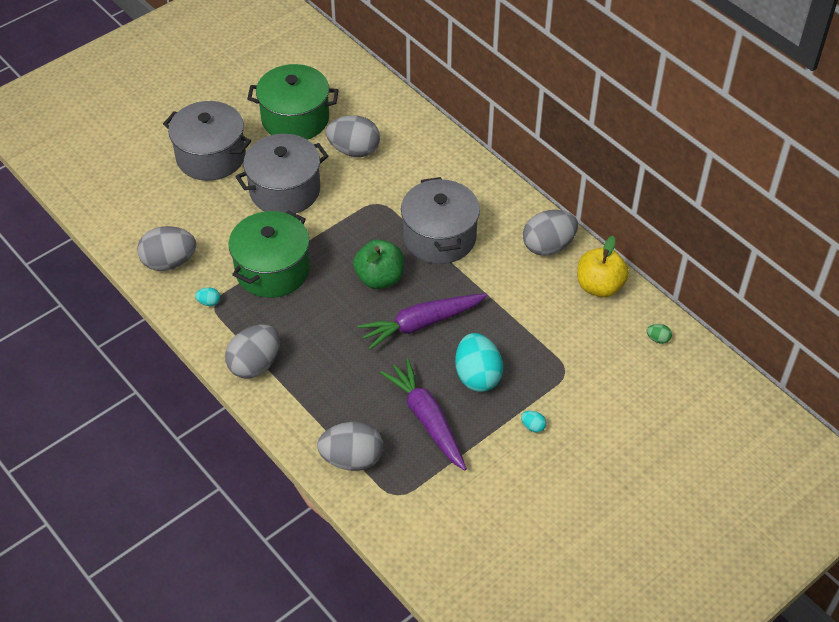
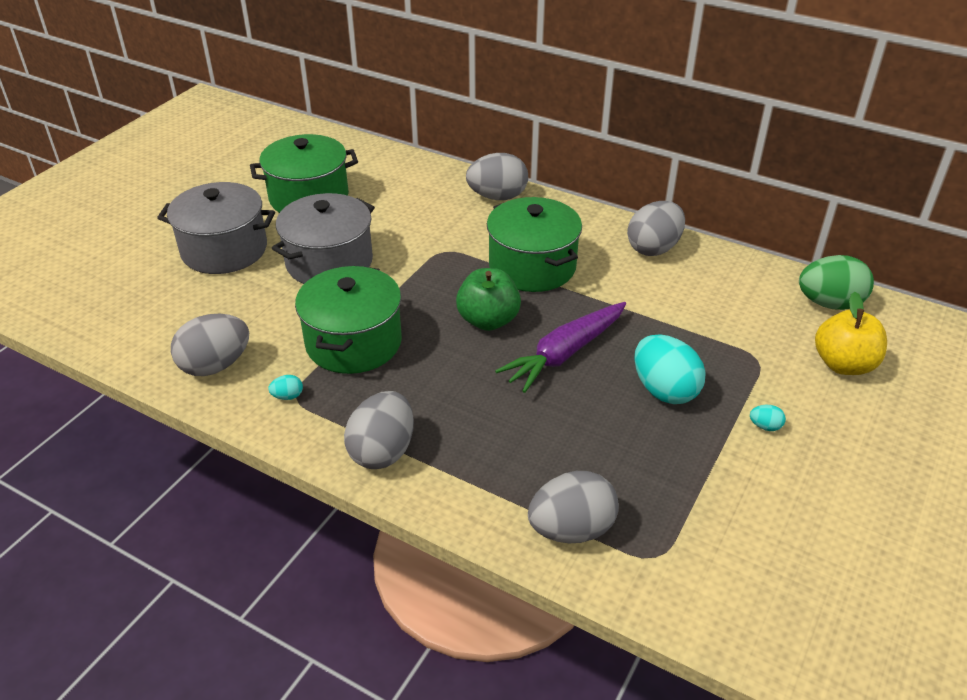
camera: 20 degrees left, 10 degrees down
grey egg [326,115,380,157] -> grey egg moved to [466,153,528,200]
purple carrot [380,359,467,471] -> none
grey pot [401,177,480,264] -> green pot [487,197,582,292]
yellow apple [577,236,629,297] -> yellow apple moved to [815,292,887,375]
green egg [647,324,672,344] -> green egg [799,255,874,310], size x2.39

